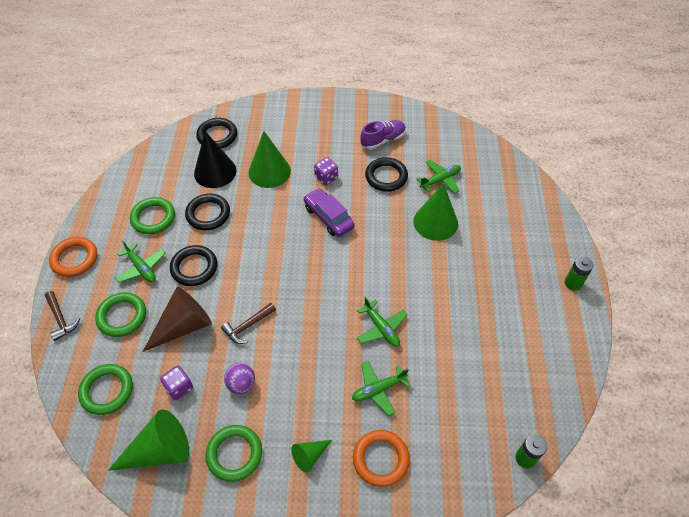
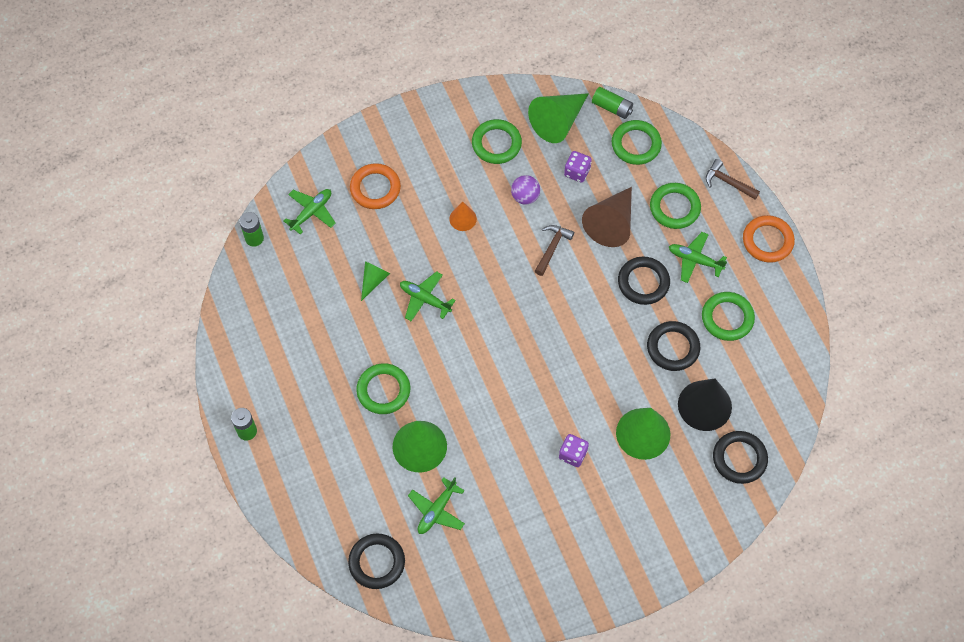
camera: 155 degrees right, 10 degrees up
green cone [291,440,332,473] -> green cone moved to [361,261,390,301]
purple car [303,188,354,237] -> none
green plane [352,361,411,416] -> green plane moved to [284,189,336,235]
purple shoe [360,120,406,150] -> none
black ring [365,157,408,192] -> black ring moved to [348,533,405,589]
none -> green ring [356,363,410,414]
none -> orange cone [449,201,477,231]
none -> green battery [592,87,633,119]

